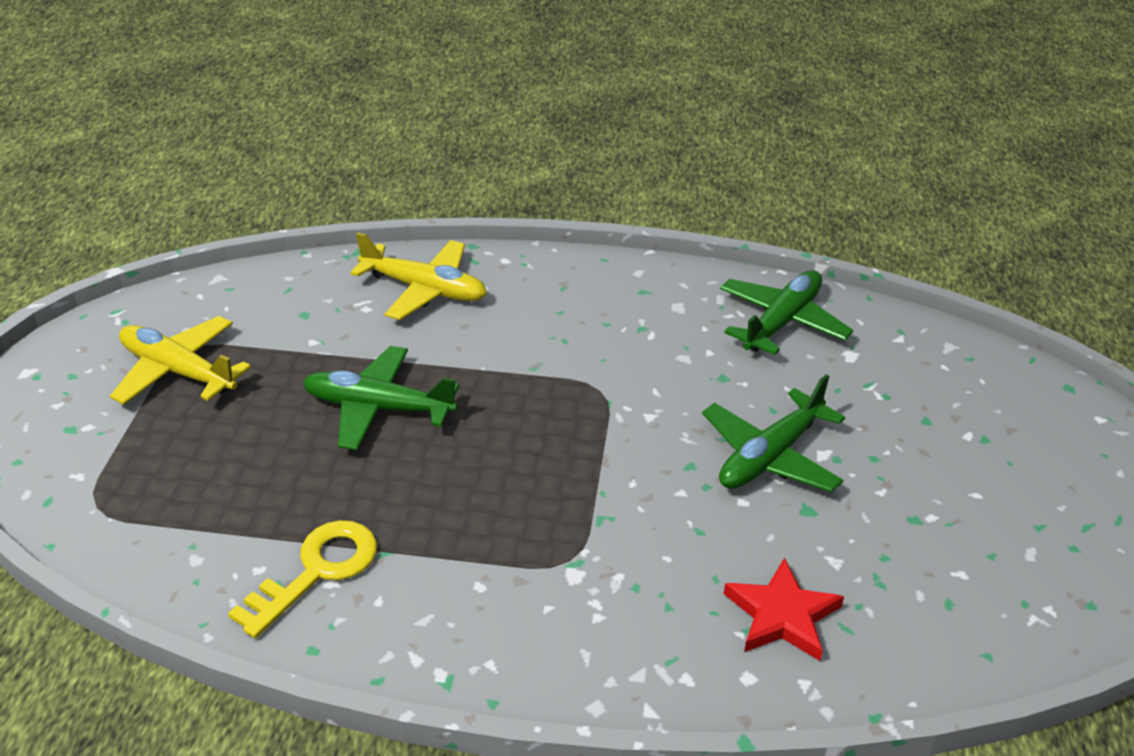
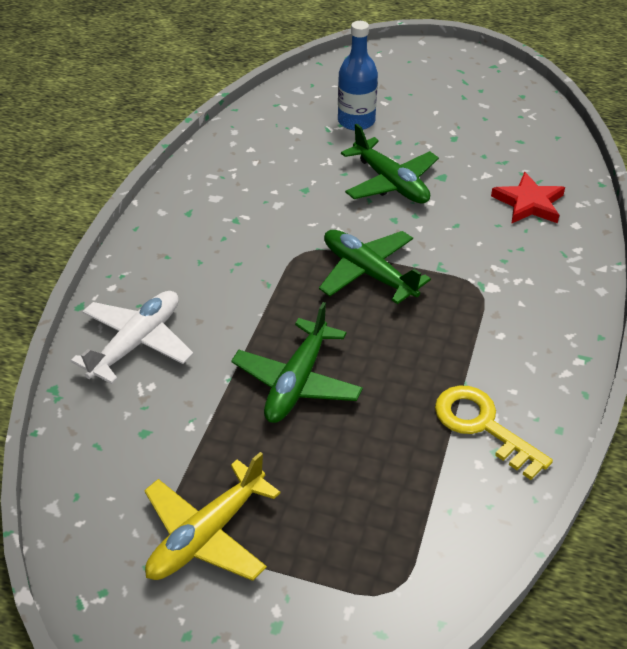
camera: 80 degrees left, 5 degrees up
yellow plane [350,232,487,320] -> white plane [71,291,193,384]
green plane [720,270,853,355] -> green plane moved to [319,230,431,304]
none -> blue bottle [338,21,378,131]

